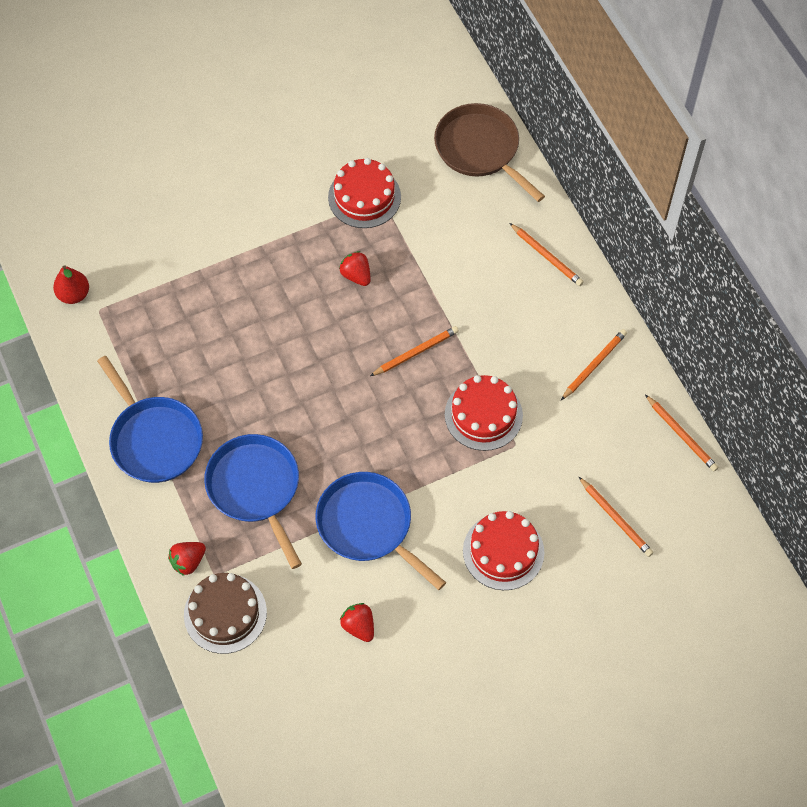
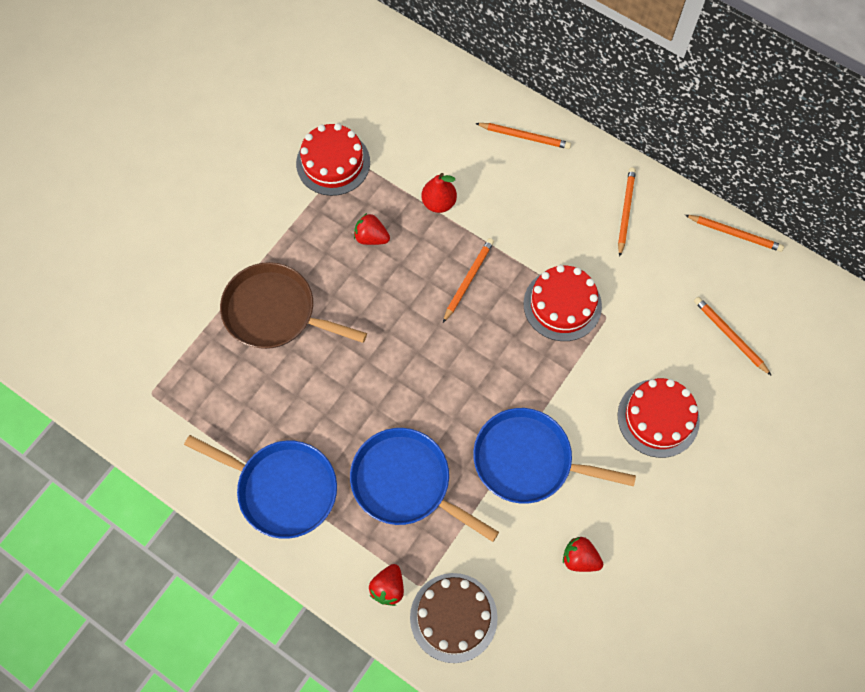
camera: 30 degrees left, 5 degrees up
red pear [53,265,89,304] -> red pear moved to [422,173,457,213]
brown pan [434,103,545,202] -> brown pan moved to [220,262,367,349]
orange pencil [578,476,654,557] -> orange pencil turned 150 degrees counterclockwise [694,297,772,376]

